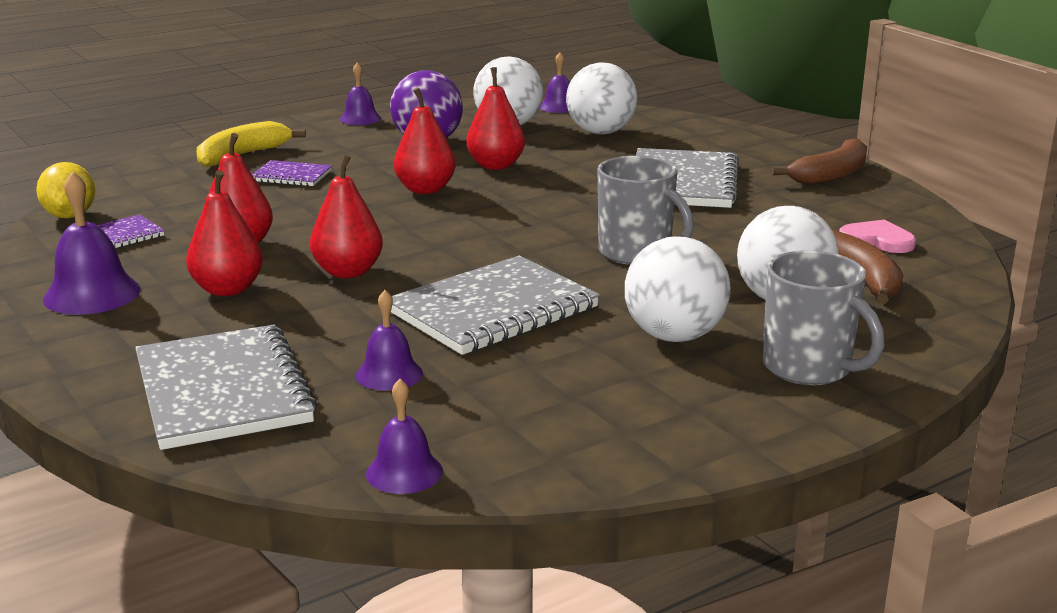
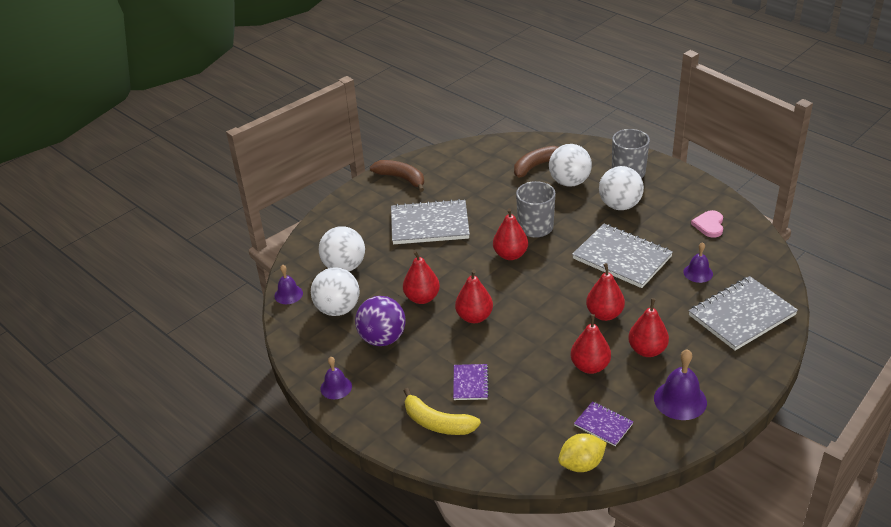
camera: 100 degrees left, 15 degrees up
purple bell [366,379,443,494] -> none
pink heart [839,220,916,253] -> pink heart moved to [691,210,723,238]
none -> red pear [493,208,528,260]

